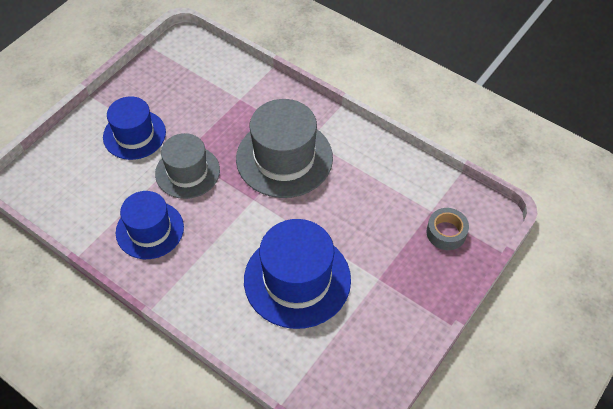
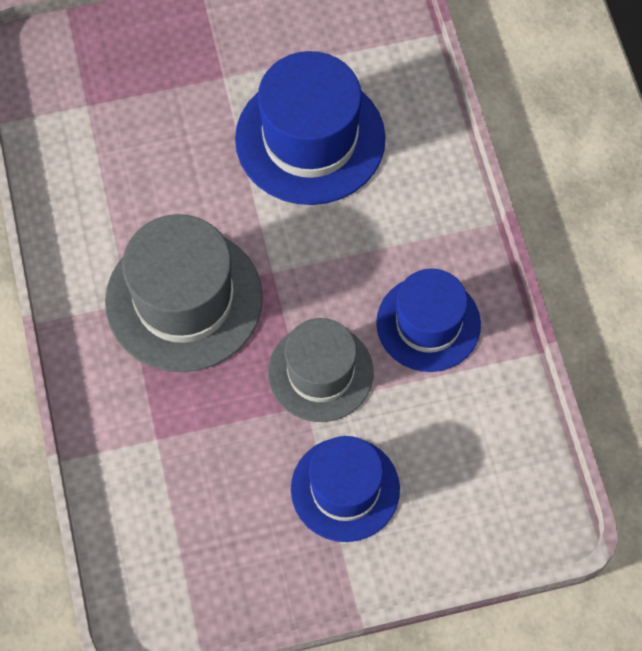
camera: 140 degrees left, 10 degrees up
grey tape [426,208,469,250] -> none

